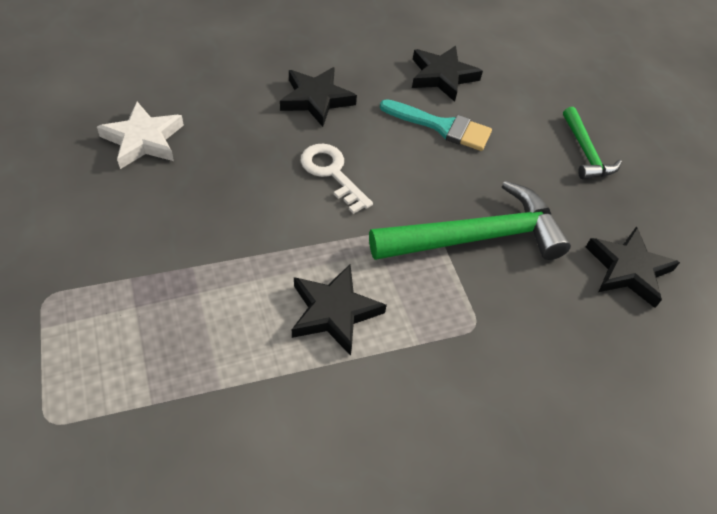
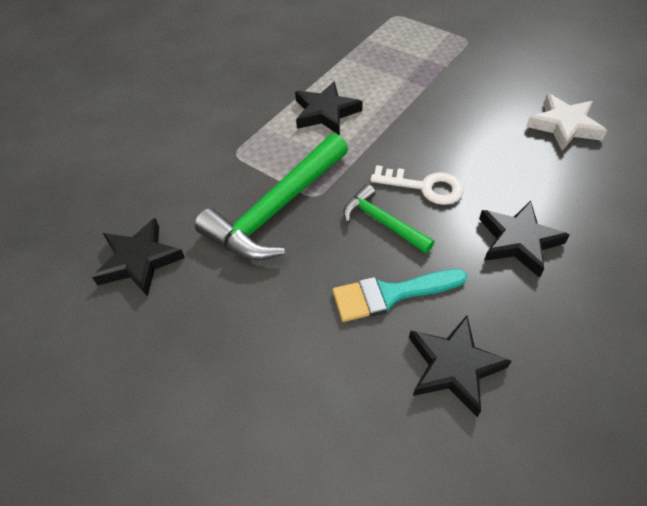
camera: 150 degrees right, 0 degrees up
green hammer [563,107,622,179] -> green hammer moved to [344,184,435,254]

